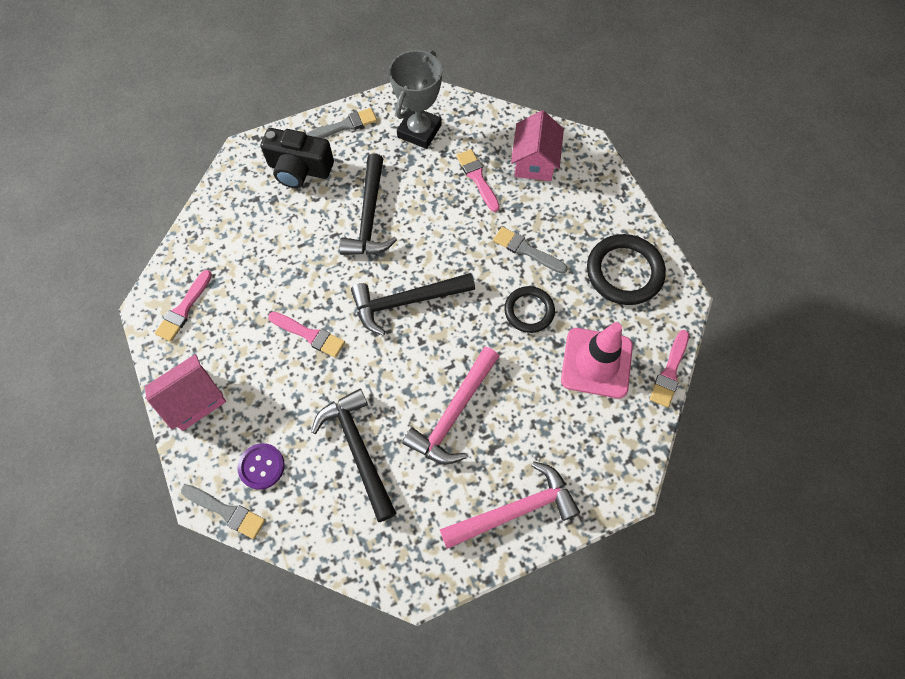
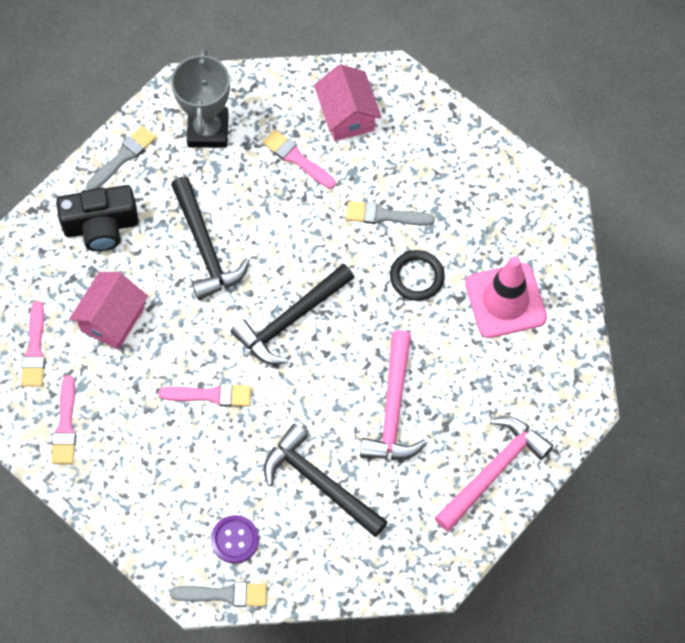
camera: 25 degrees left, 0 degrees up
pink house [145,354,226,431] -> pink house moved to [69,272,148,350]
black ring [587,234,666,305] -> none
pink brush [650,330,689,408] -> pink brush moved to [21,301,45,387]

